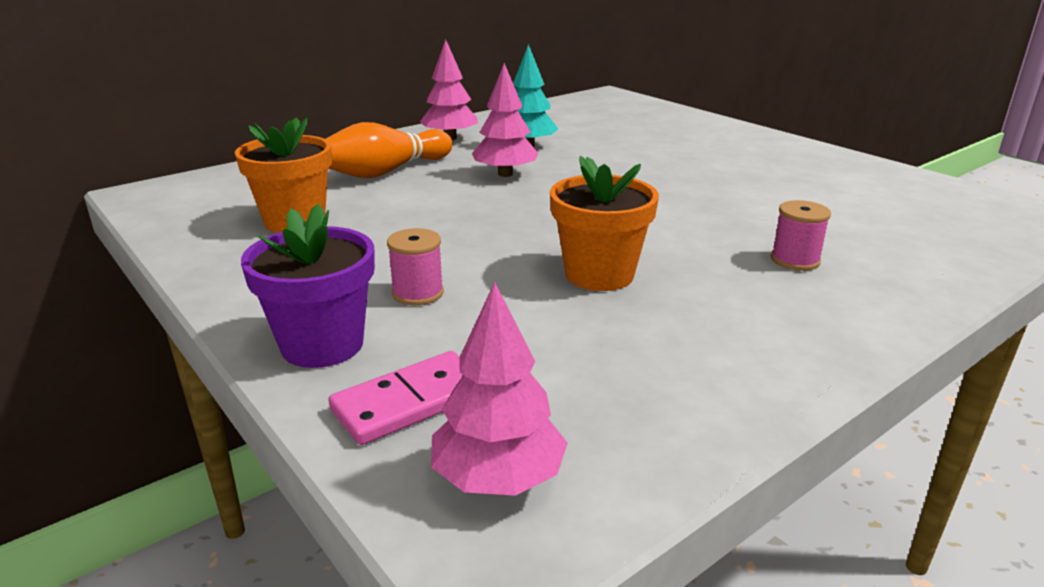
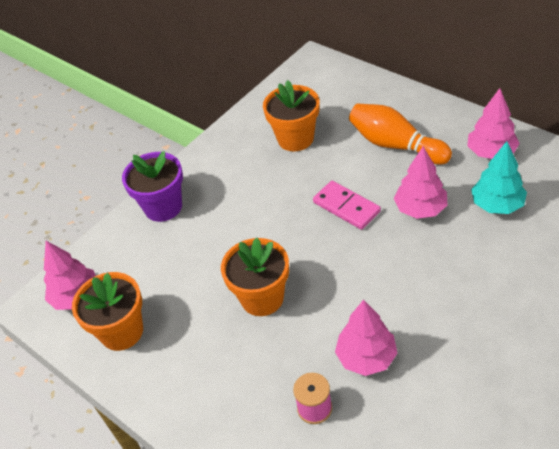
camera: 85 degrees right, 20 degrees up
pink domino [328,351,463,445] -> pink domino moved to [313,181,381,230]
pink spool [387,228,444,305] -> none
none -> orange flower pot [72,272,143,351]
none -> pink tree [335,300,398,376]

